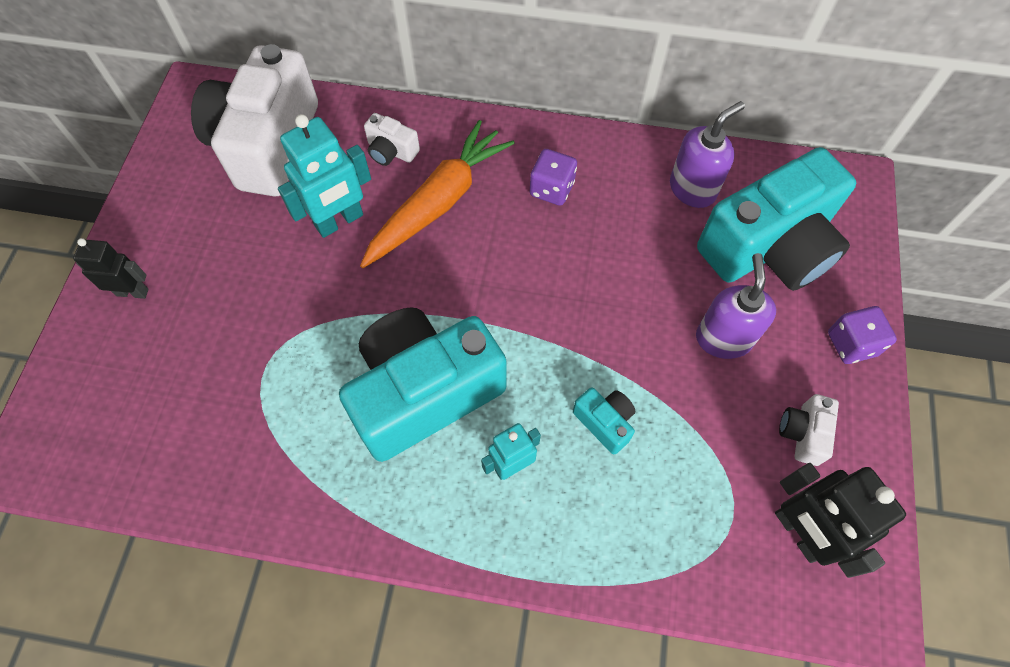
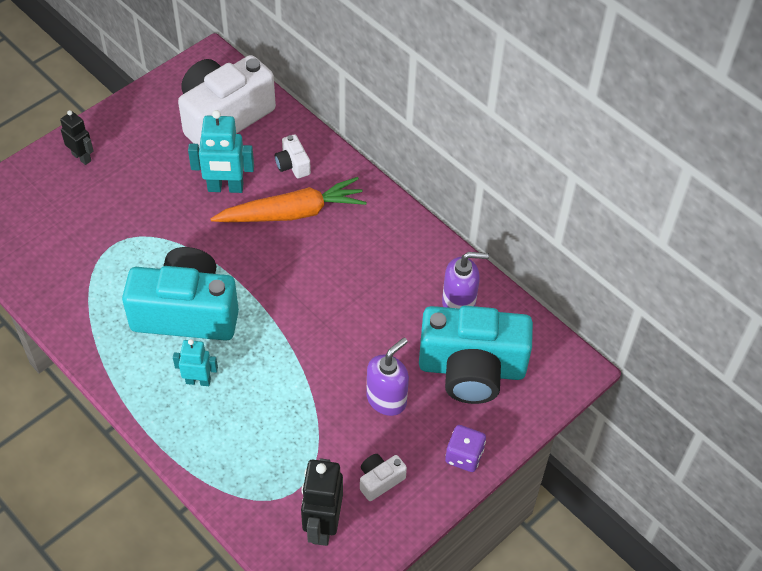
camera: 35 degrees right, 10 degrees down
purple dice [530,149,577,206] -> none
turquoise camera [573,388,635,454] -> none

